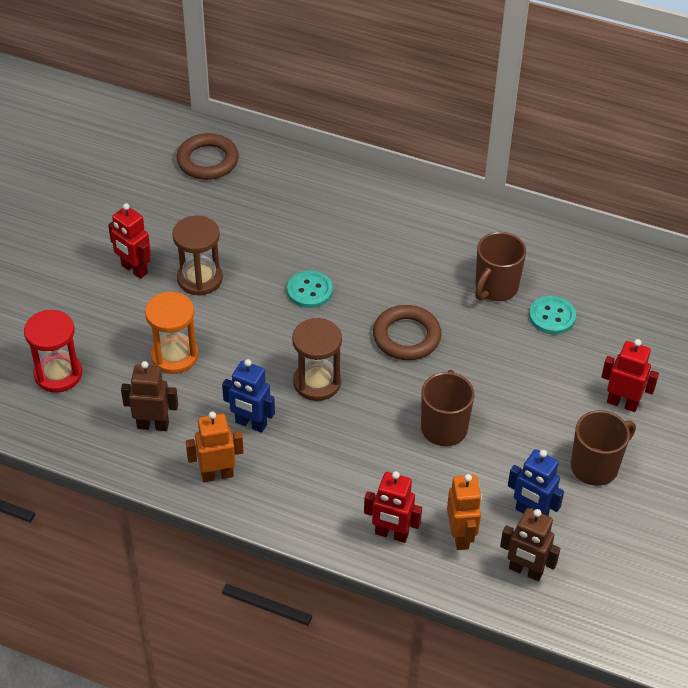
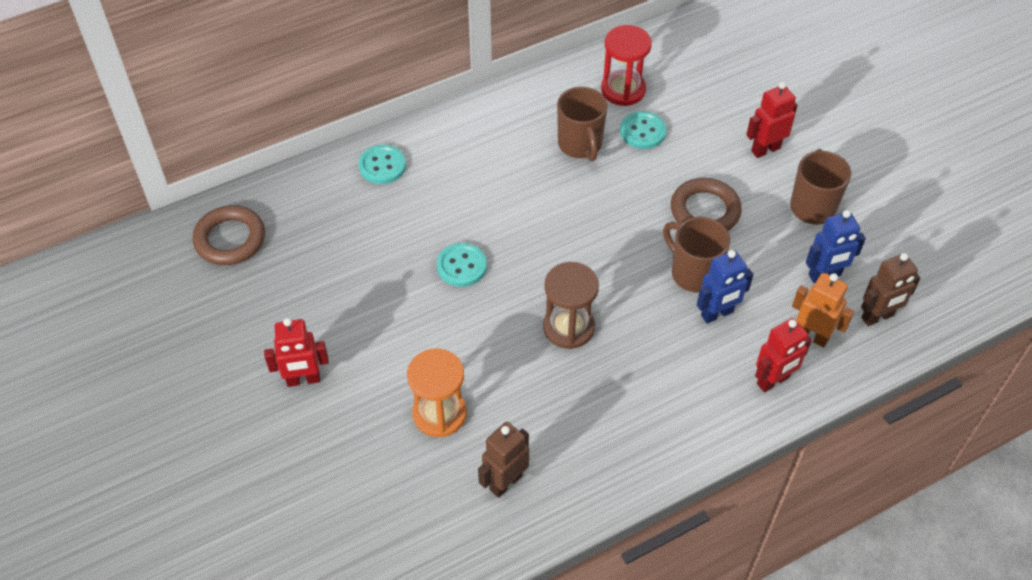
camera: 50 degrees left, 5 degrees up
red hourglass [24,310,82,393] -> red hourglass moved to [601,25,652,106]
brown hourglass [172,216,223,296] -> none
orange robot [186,411,244,482] -> none
blue robot [222,359,275,433] -> blue robot moved to [697,250,753,324]
brown ring [373,305,442,360] -> brown ring moved to [671,178,742,231]
none -> turquoise button [359,145,406,184]

